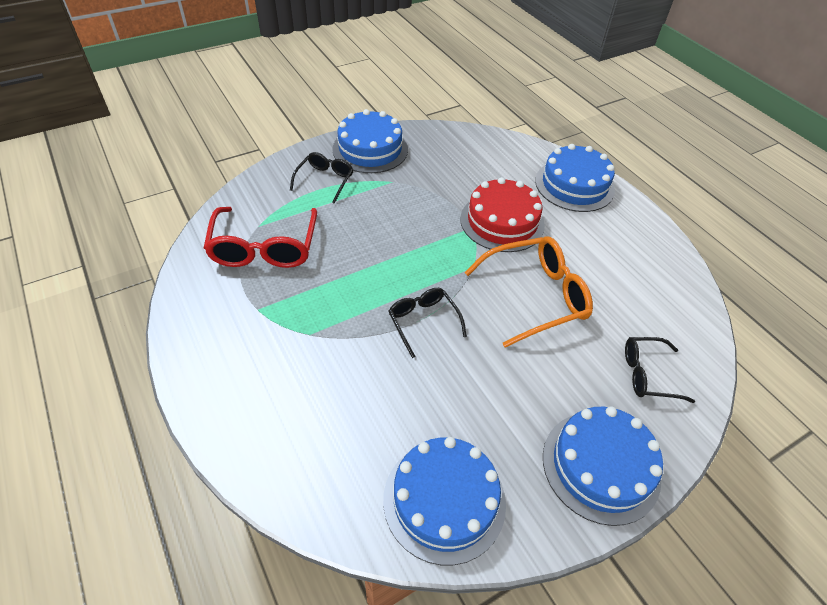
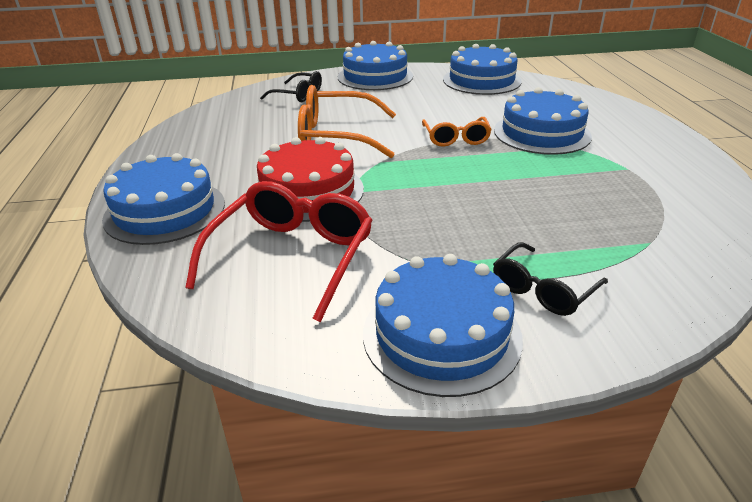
camera: 155 degrees left, 15 degrees down
red glasses [204,207,317,268] -> red glasses moved to [185,181,373,322]
black glasses [388,288,467,358] -> orange glasses [422,117,492,147]
none -> blue cake [494,87,592,155]

